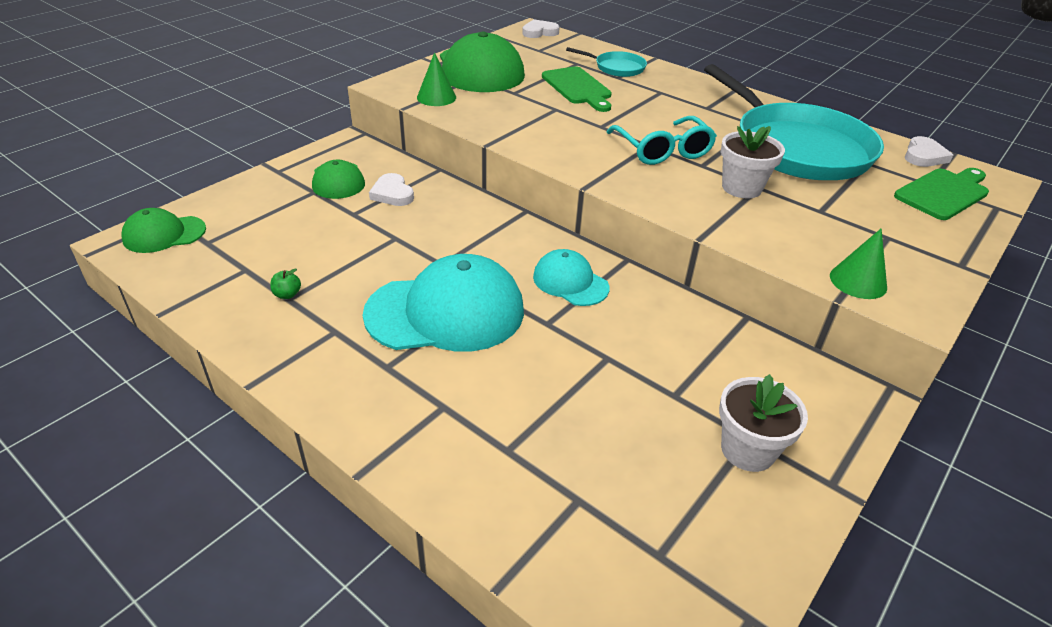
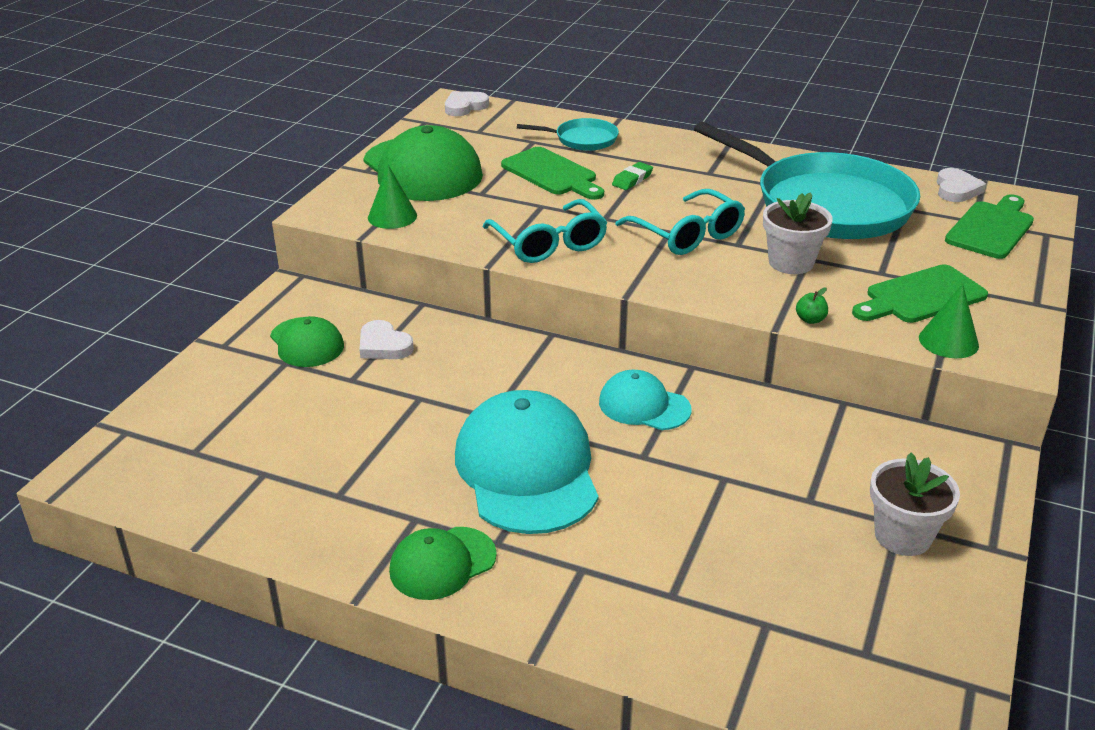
camera: 15 degrees left, 5 degrees down
green cap [121,208,206,253] -> green cap moved to [389,527,497,600]
green apple [270,268,301,299] -> green apple moved to [796,288,828,324]
turquoise cap [363,254,524,352] -> turquoise cap turned 75 degrees counterclockwise [455,390,598,534]
none -> turquoise glasses [483,199,608,263]
none -> green eraser [612,162,653,190]
none -> green cutting board [852,264,988,323]

